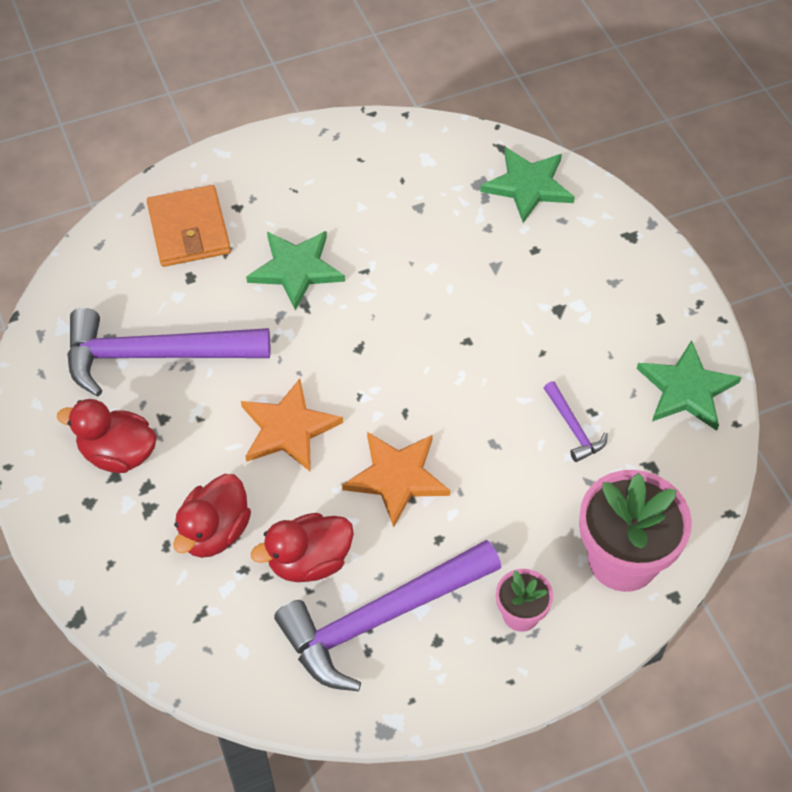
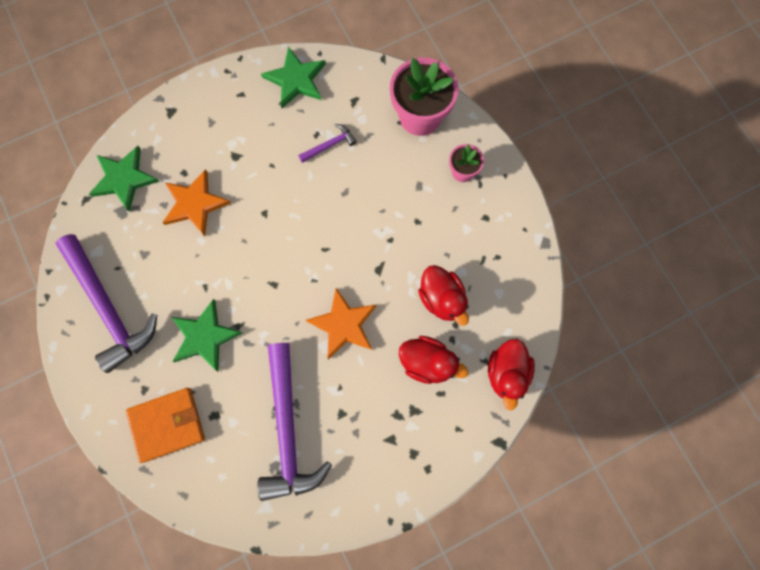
camera: 95 degrees left, 20 degrees up
red duck [57,399,157,473] -> red duck moved to [488,339,535,411]
purple hammer [274,540,501,691] -> purple hammer moved to [56,234,157,373]
orange star [342,432,450,527] -> orange star moved to [162,169,231,236]

